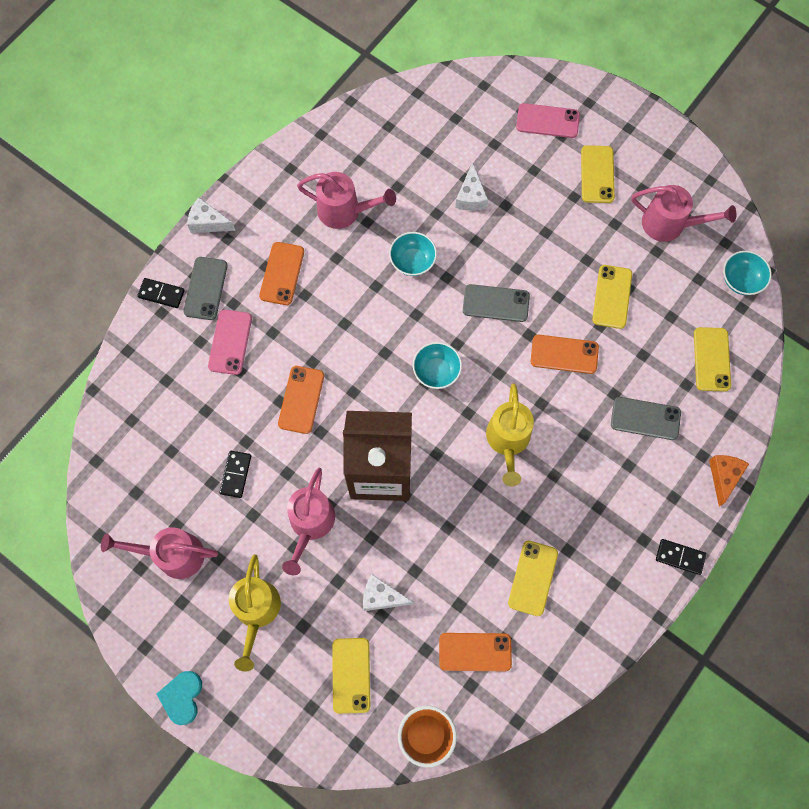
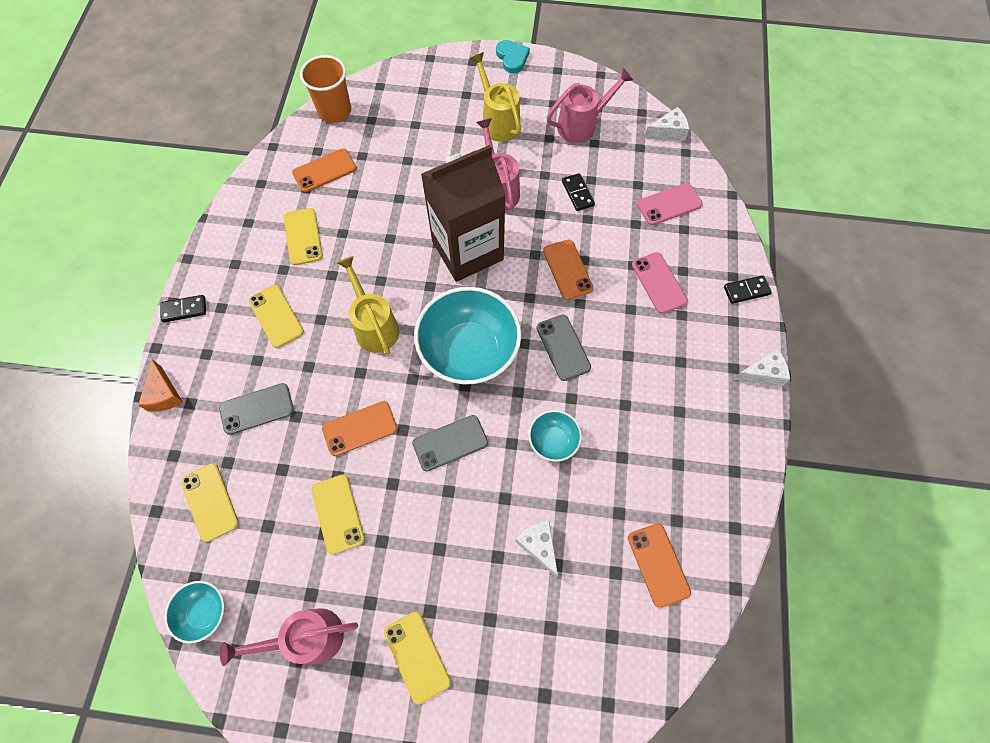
camera: 150 degrees right, 5 degrees down
grey phone [183,257,227,320] -> grey phone moved to [536,315,591,381]
orange phone [259,242,304,305] -> orange phone moved to [628,523,691,608]
pink watering can [297,172,396,229] -> none
yellow phone [332,638,370,714] -> yellow phone moved to [248,285,304,348]
white cheese [363,574,414,611] -> white cheese moved to [644,107,689,141]
turquoise bowl [413,342,462,389] -> turquoise bowl [414,287,521,385], size x2.07
pink phone [516,103,580,138] -> pink phone moved to [637,183,703,225]

